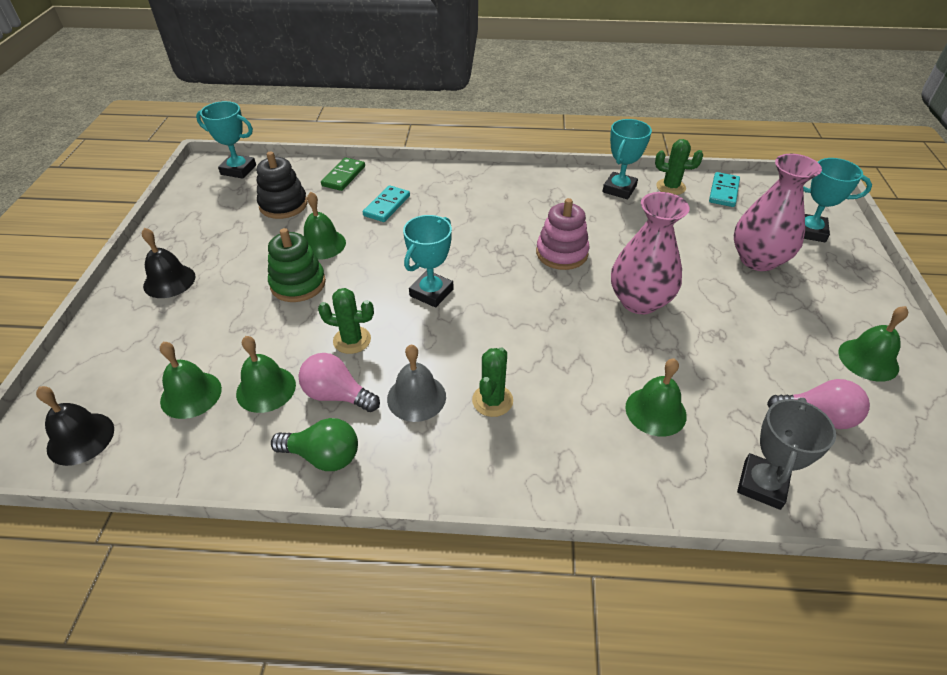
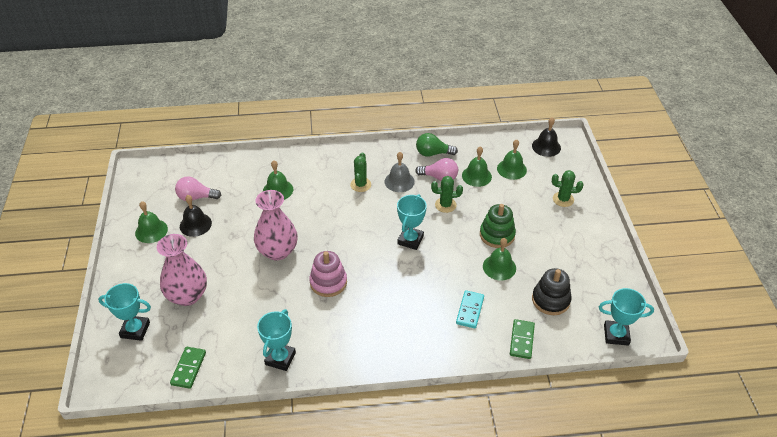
camera: 170 degrees right, 0 degrees up
black bell [142,228,196,298] -> black bell moved to [180,195,212,237]
green cactus [655,139,703,195] -> green cactus moved to [552,170,584,207]
turquoise domino [709,172,740,207] -> green domino [170,347,206,389]
grey trophy [737,398,836,510] -> none

